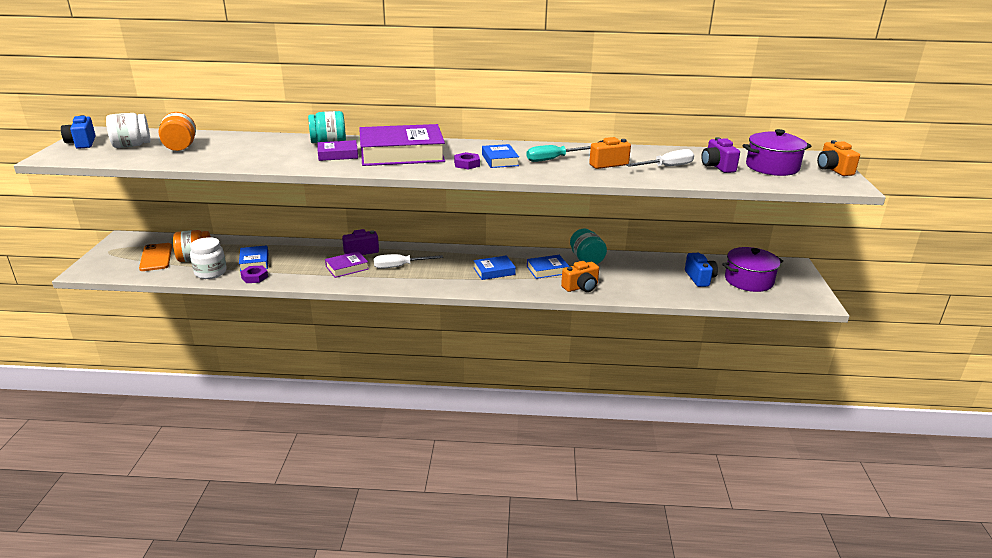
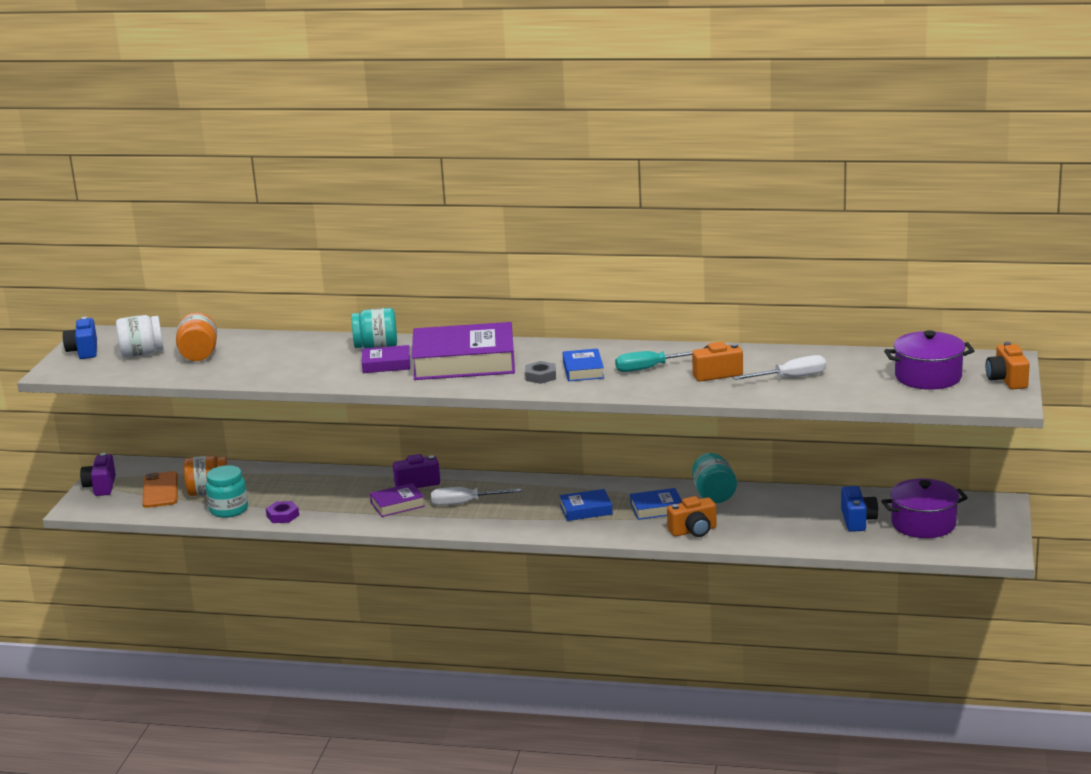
camera: 10 degrees right, 5 degrees down
white jar [190,237,227,279] -> turquoise jar [206,465,248,518]
blue book [239,245,268,272] -> none
purple nut [454,152,480,169] -> grey nut [525,361,556,384]
purple camera [701,137,740,173] -> purple camera moved to [80,453,116,496]

